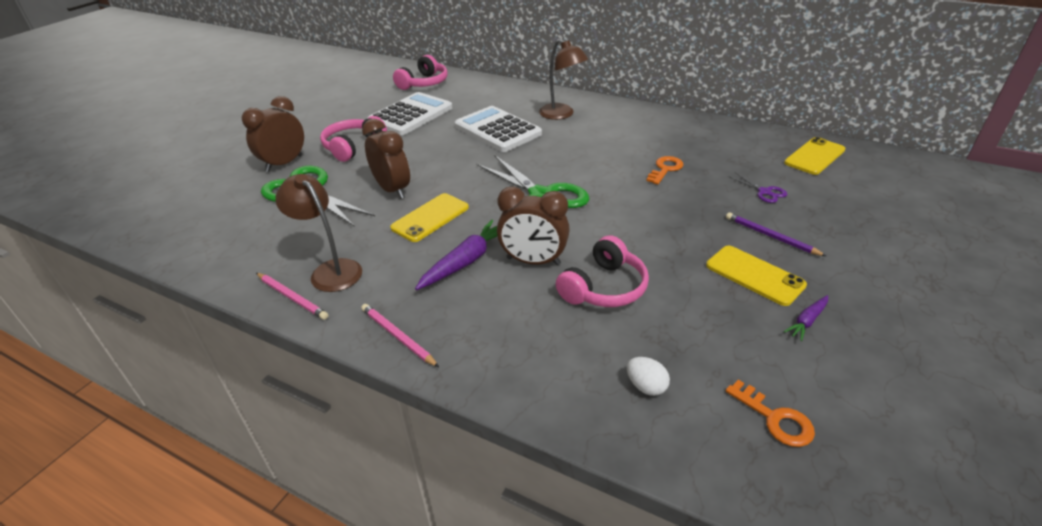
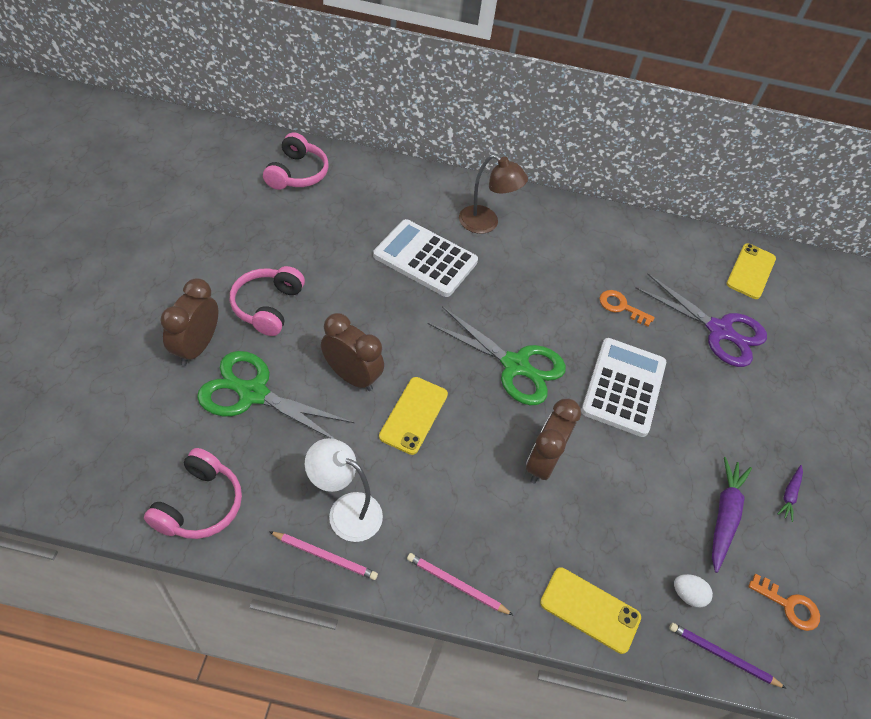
camera: 25 degrees left, 15 degrees up
brown lamp [275,174,362,292] -> white lamp [305,438,383,542]
white calculator [367,92,452,135] -> white calculator moved to [581,338,666,437]
purple carrot [415,220,497,290] -> purple carrot moved to [712,457,752,573]
brown clock [497,187,570,266] -> brown clock turned 120 degrees clockwise [526,399,581,484]
pink headphones [556,235,649,307] -> pink headphones moved to [144,448,242,539]
orange key [646,156,683,185] -> orange key turned 75 degrees counterclockwise [599,290,655,326]
yellow phone [706,245,807,306] -> yellow phone moved to [540,567,641,654]
purple pencil [726,212,826,256] -> purple pencil moved to [669,623,787,689]
purple scissors [728,172,787,203] -> purple scissors [636,273,767,367], size x2.27

